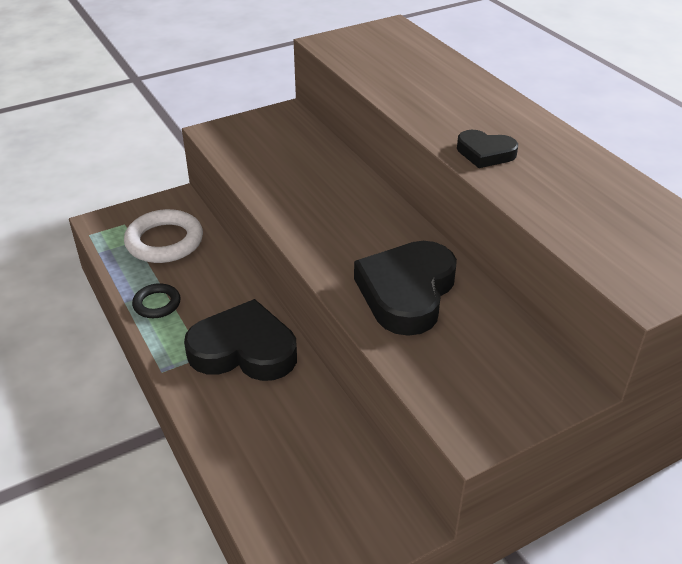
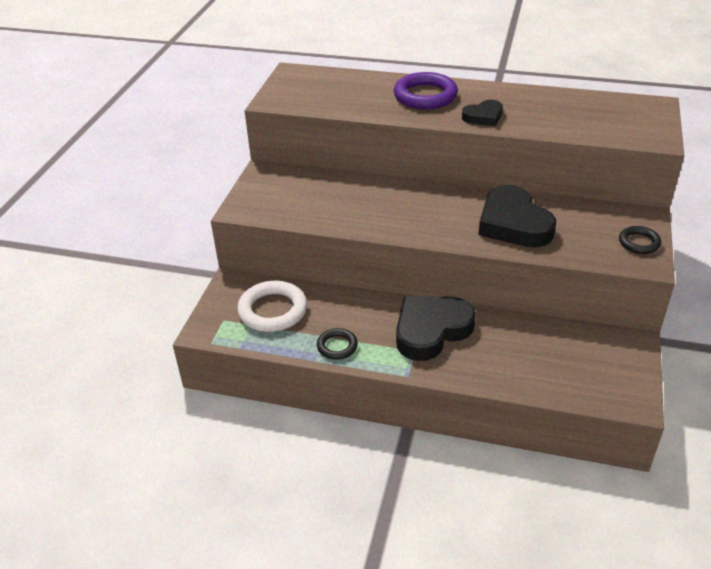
camera: 45 degrees left, 0 degrees up
none -> purple ring [394,72,458,109]
none -> black ring [619,226,661,254]

